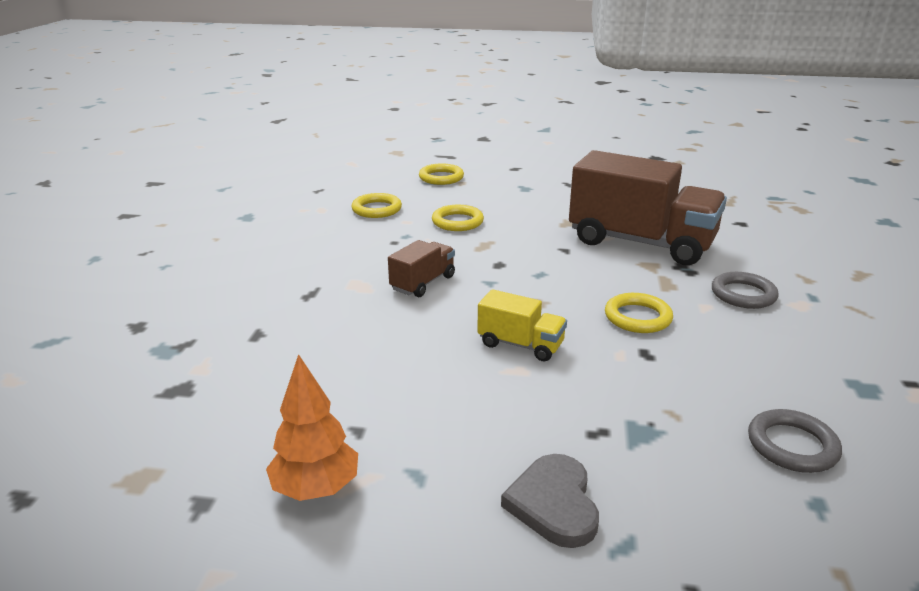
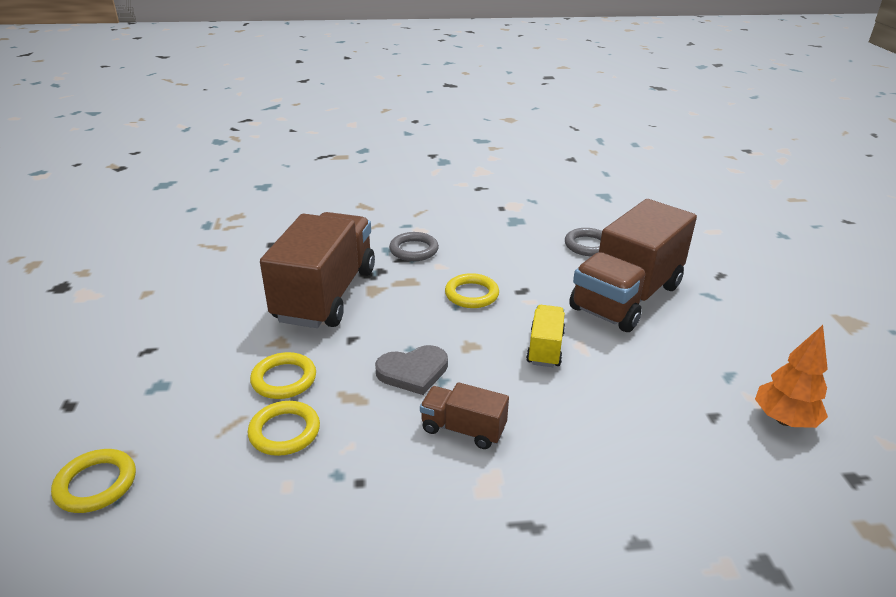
camera: 105 degrees left, 5 degrees up
yellow ring [351,193,402,218] -> yellow ring moved to [250,352,316,399]
grey heart [501,454,599,548] -> grey heart moved to [375,345,448,395]
none -> brown truck [569,199,697,332]

